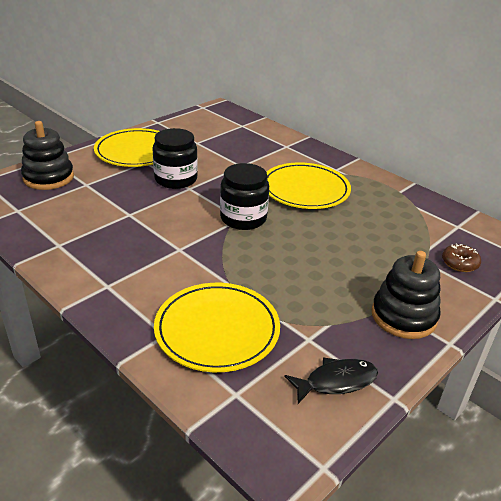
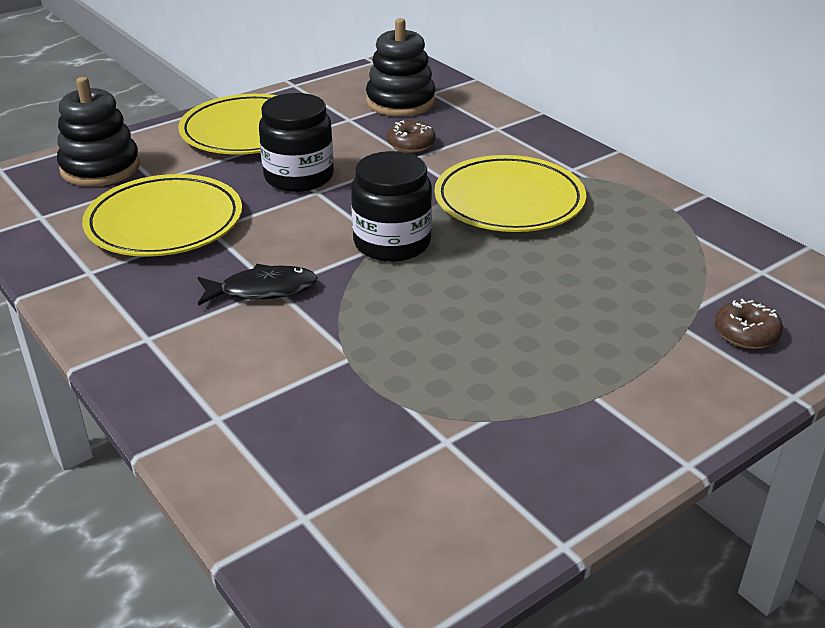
camera: 10 degrees right, 0 degrees up
yellow plate [154,283,280,372] -> yellow plate moved to [82,174,242,257]
black fish [284,357,378,404] -> black fish moved to [198,264,318,306]
black stacking toy [372,251,441,339] -> black stacking toy moved to [366,18,436,116]
none -> brown donut [387,120,436,153]

